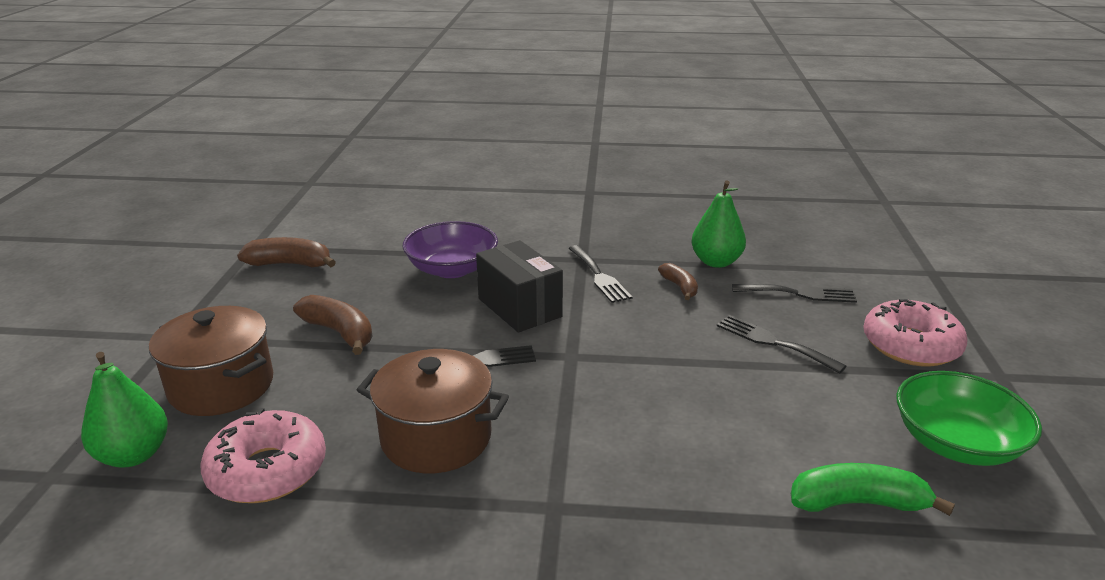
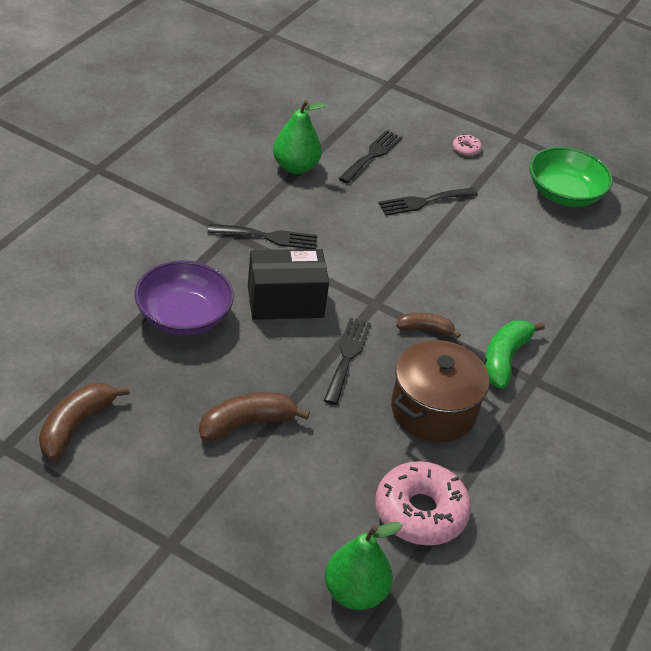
camera: 70 degrees left, 15 degrees up
brown pot [149,306,273,416] -> none
brown banana [658,263,698,300] -> brown banana moved to [396,313,461,338]
green banana [791,463,955,516] -> green banana moved to [485,320,545,389]
pink donut [863,299,968,367] -> pink donut [453,134,482,156], size x0.42

